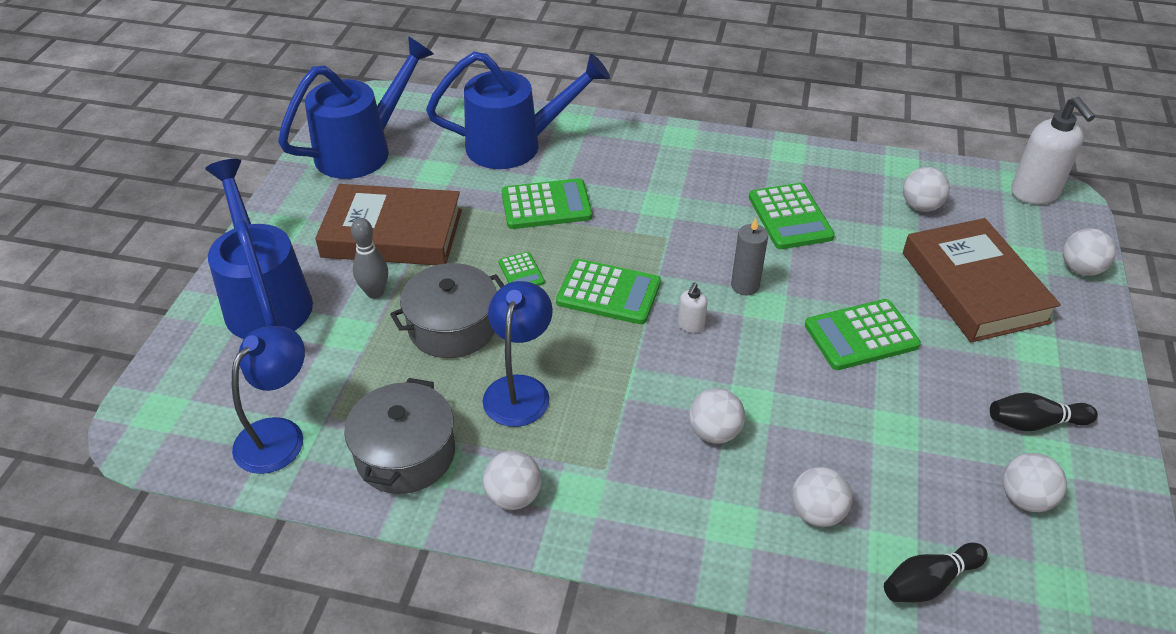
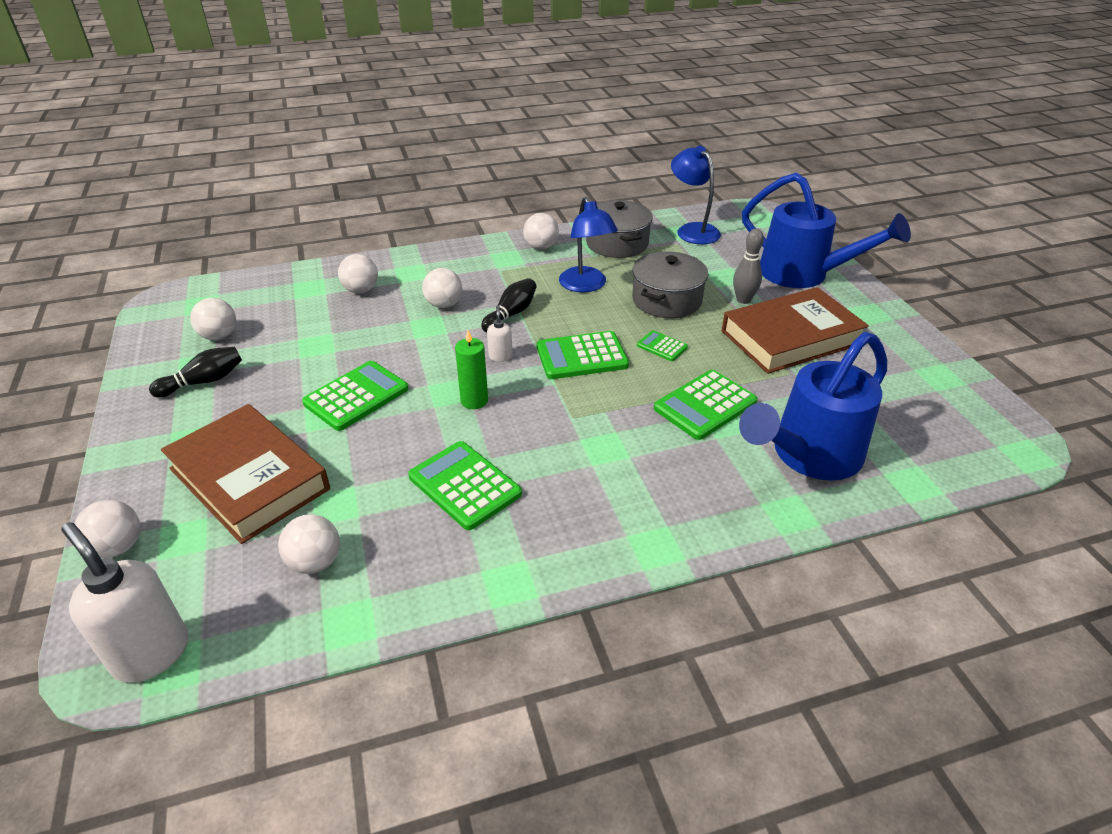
camera: 150 degrees right, 5 degrees down
blue lamp [232,326,305,474] -> blue lamp turned 150 degrees clockwise [671,146,721,244]
blue watering can [278,36,434,179] -> none
grey candle [731,218,768,295] -> green candle [455,330,488,409]
black bowling pin [884,543,988,602] -> black bowling pin moved to [481,278,537,332]

